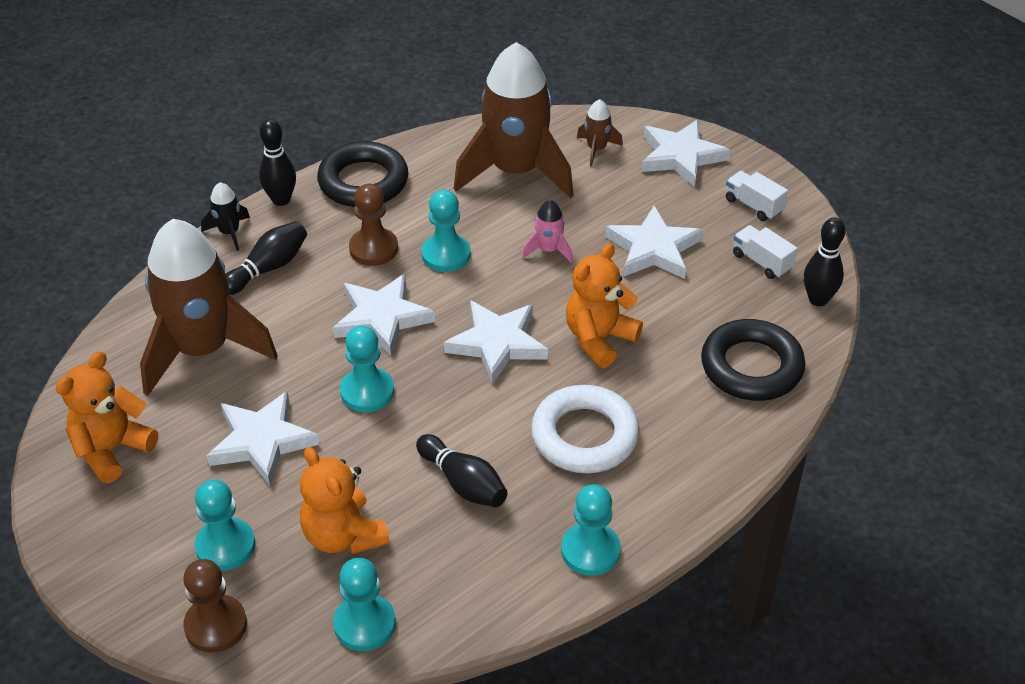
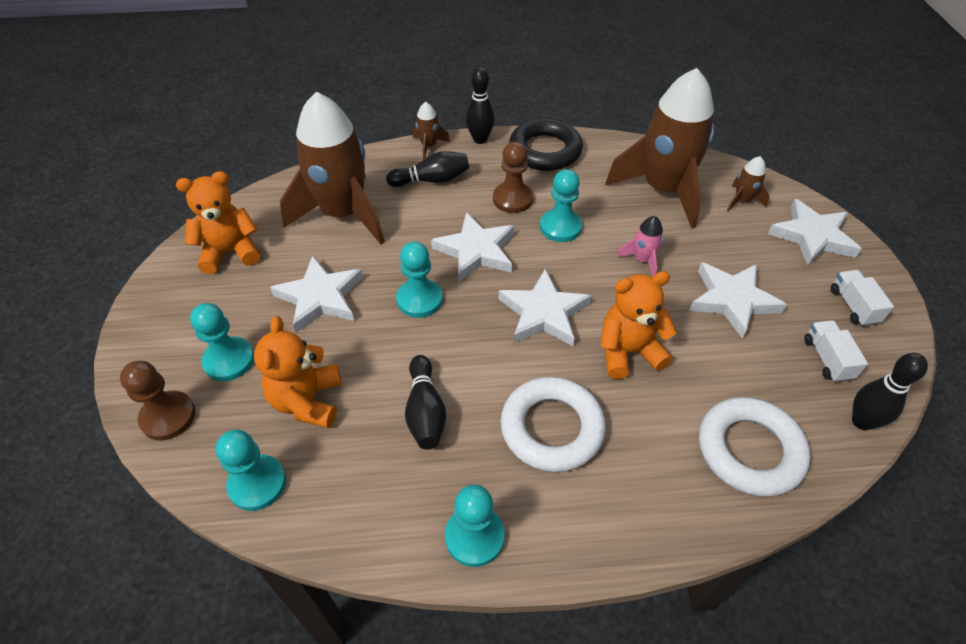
camera: 35 degrees right, 5 degrees up
black rocket [201,182,250,251] -> brown rocket [413,102,450,160]
black ring [701,319,806,401] -> white ring [699,397,811,497]

